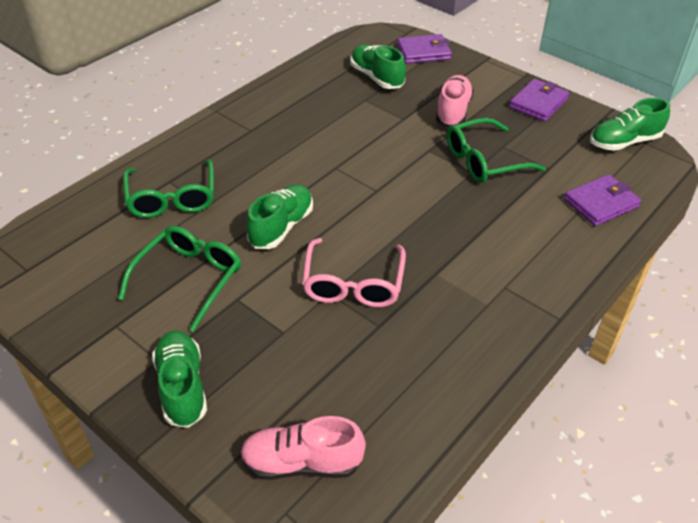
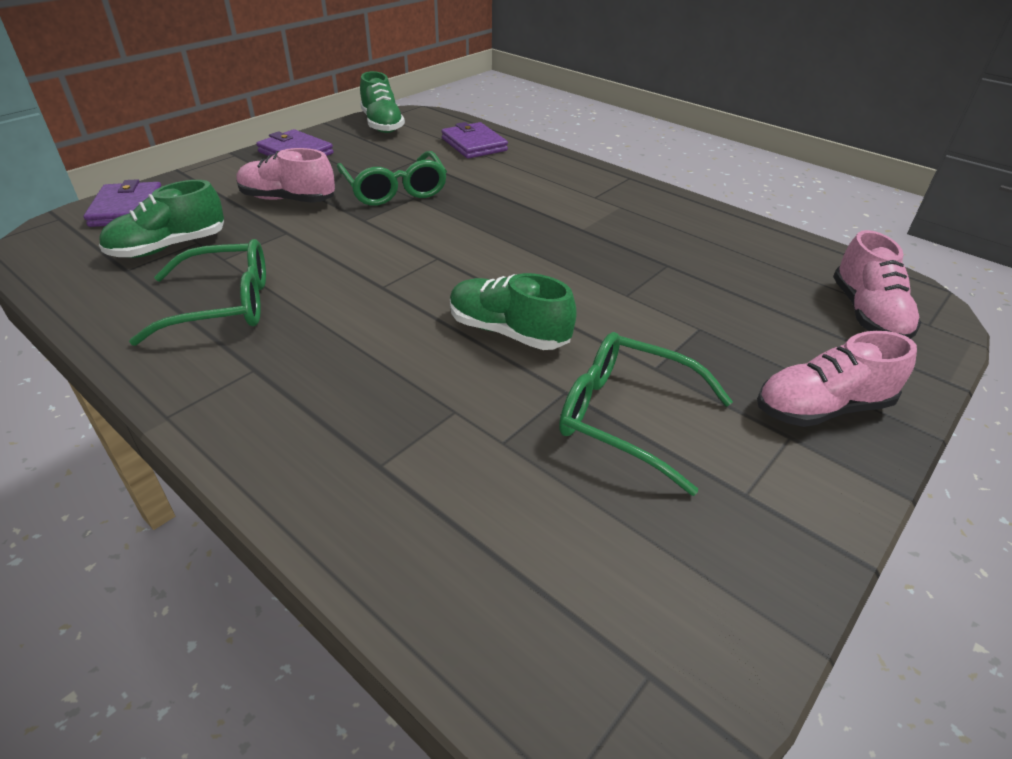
camera: 90 degrees left, 5 degrees down
green glasses [123,159,214,218] -> green glasses moved to [129,239,266,346]
green shoe [152,331,207,428] -> pink shoe [757,331,917,427]
pink glasses [302,238,406,307] -> none

